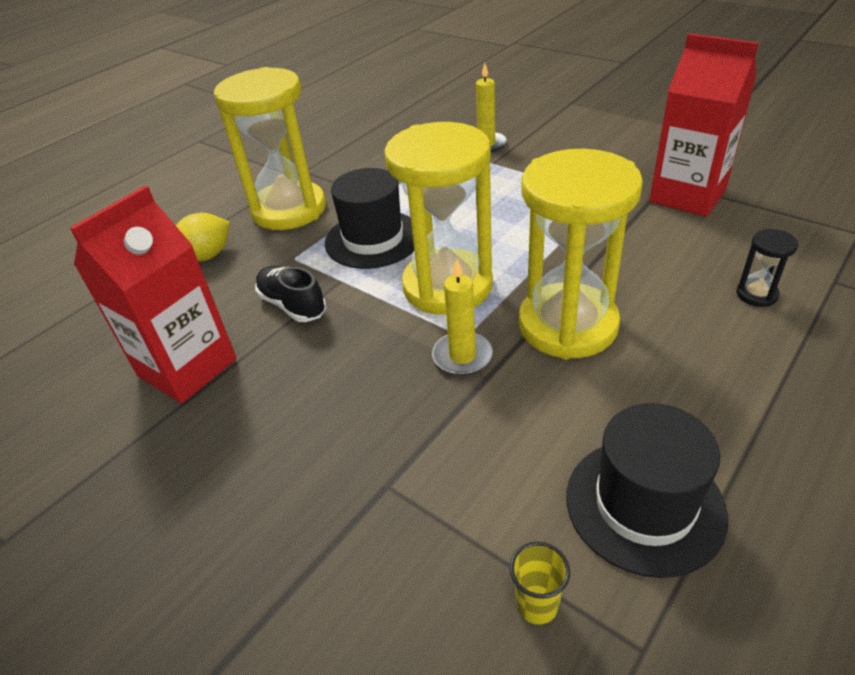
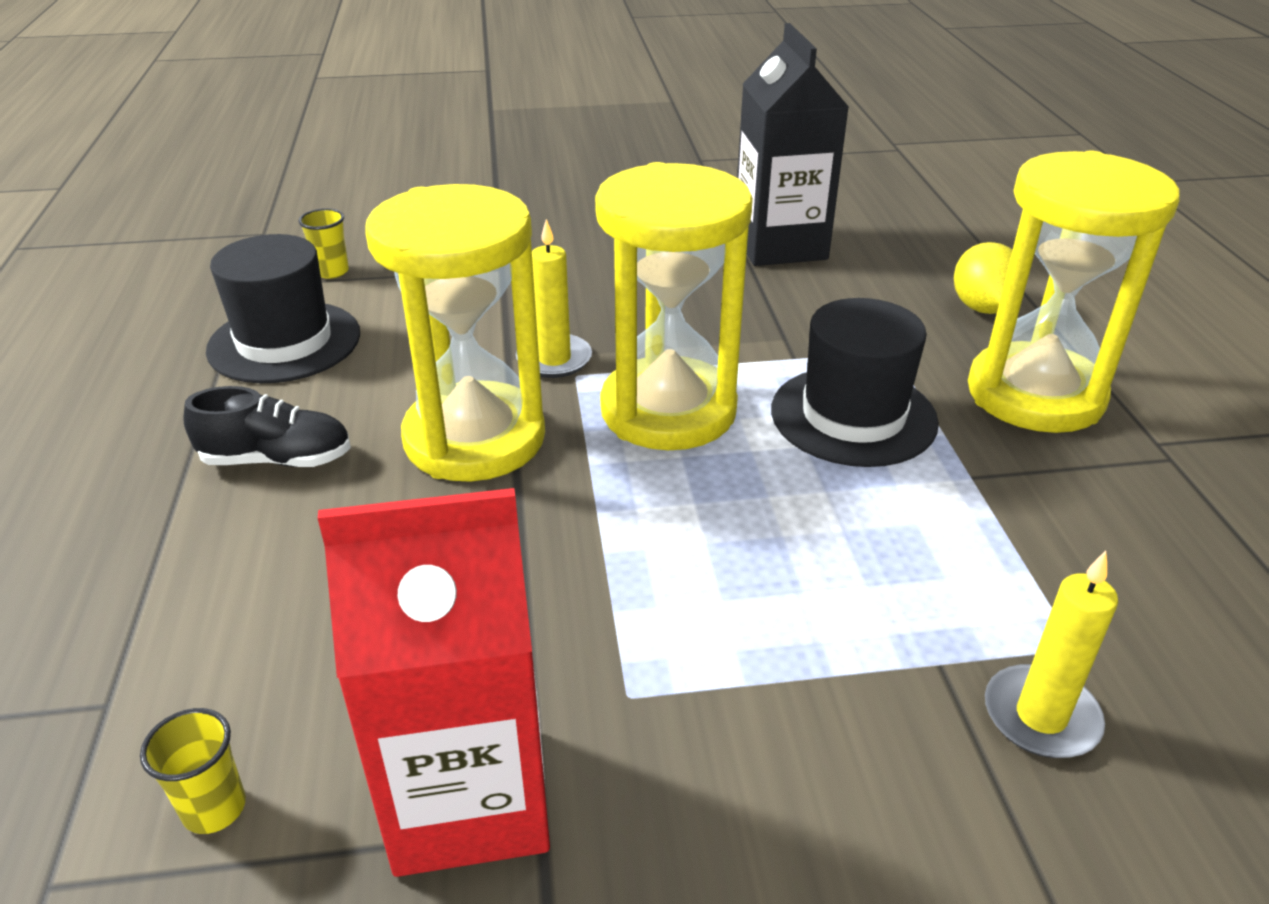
camera: 130 degrees right, 5 degrees down
red carton [70,186,237,404] -> black carton [737,23,849,266]
black shoe [255,266,326,322] -> black shoe moved to [183,386,351,467]
black hourglass [736,229,798,307] -> none
none -> yellow cup [140,708,246,834]

